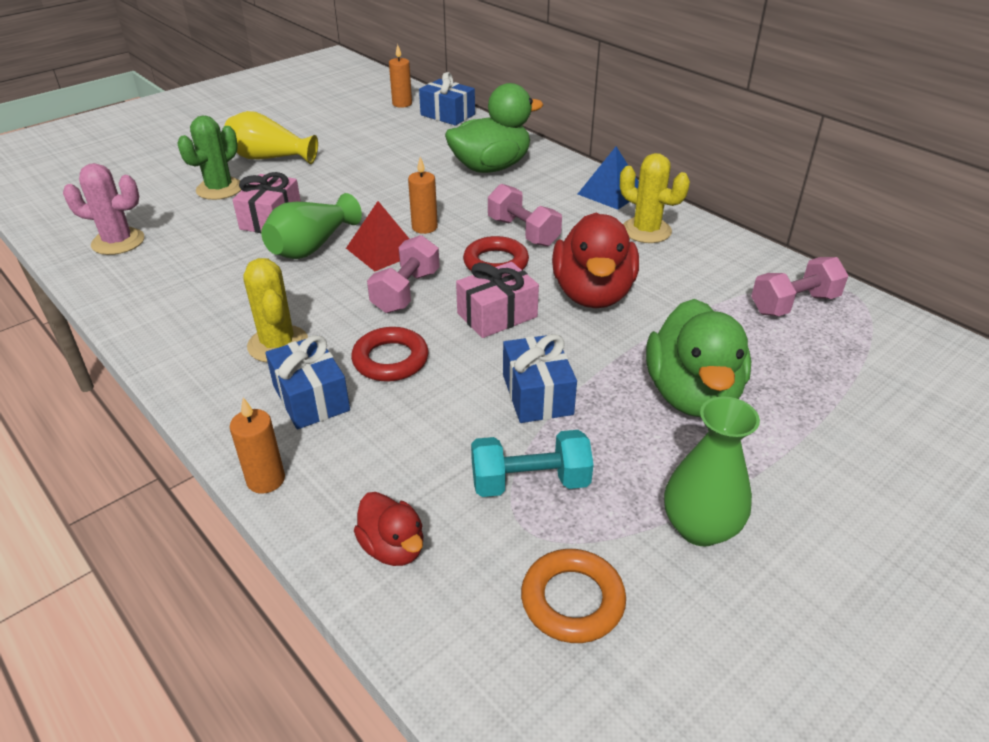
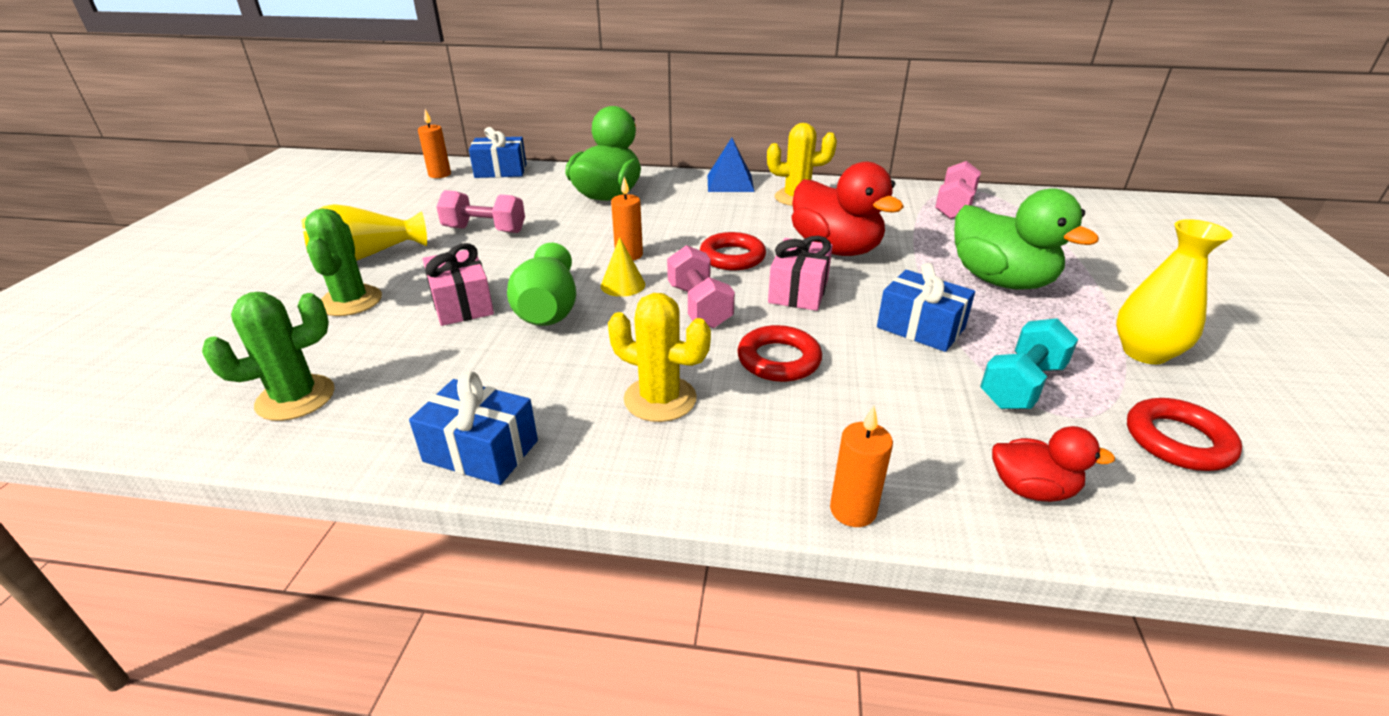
camera: 40 degrees left, 5 degrees down
pink cactus [63,163,144,255] -> green cactus [202,292,335,421]
blue gift [265,335,350,429] -> blue gift moved to [409,372,538,485]
red pyramid [346,201,409,271] -> yellow cone [601,237,645,297]
pink dumbbell [488,184,562,247] -> pink dumbbell moved to [436,190,525,233]
orange ring [521,549,626,643] -> red ring [1127,398,1242,471]
green vase [664,396,760,546] -> yellow vase [1116,219,1232,364]

